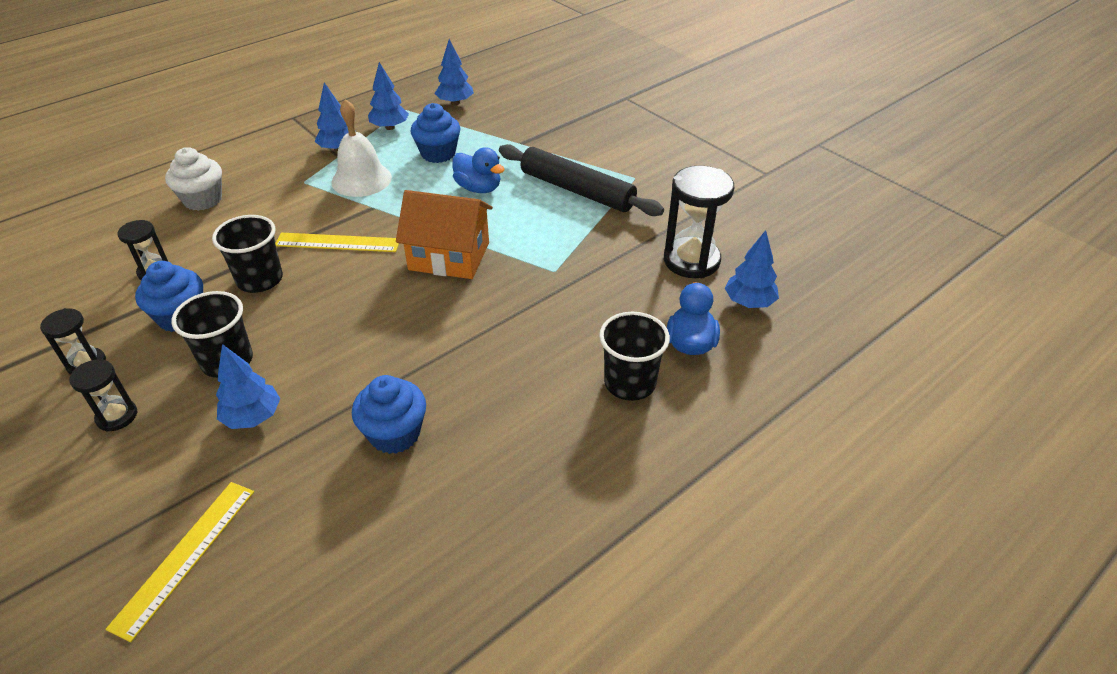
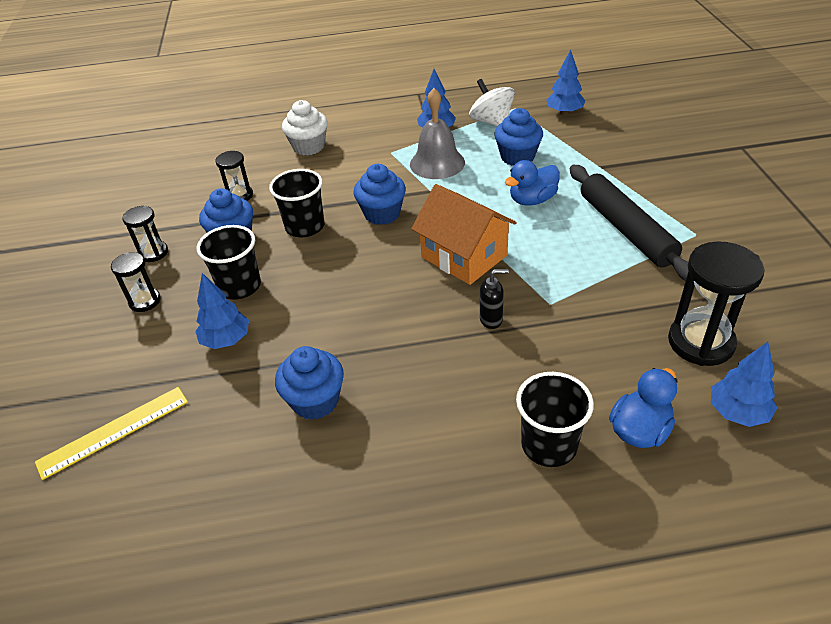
camera: 35 degrees right, 0 degrees up
yellow ruler [275,233,399,252] -> blue cupcake [353,164,406,225]
white bell [332,99,392,197] -> grey bell [410,88,465,179]
blue tree [368,62,409,130] -> white spinning top [469,79,515,126]
blue duck [452,147,505,193] -> blue duck turned 75 degrees clockwise [505,160,560,205]
none -> black soap dispenser [480,269,509,329]

